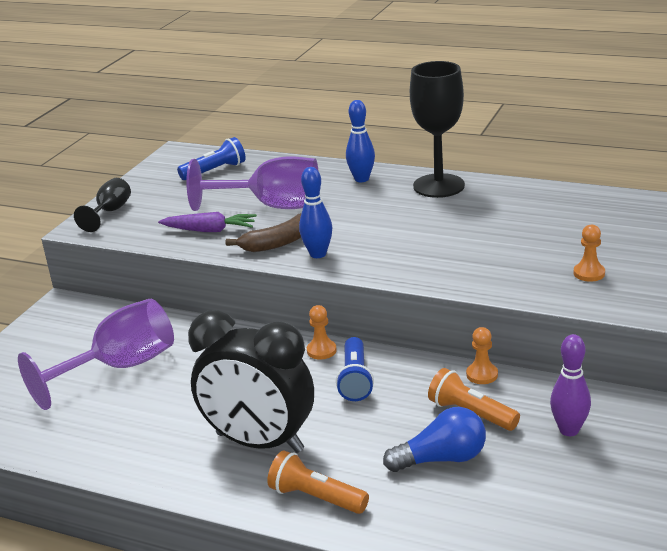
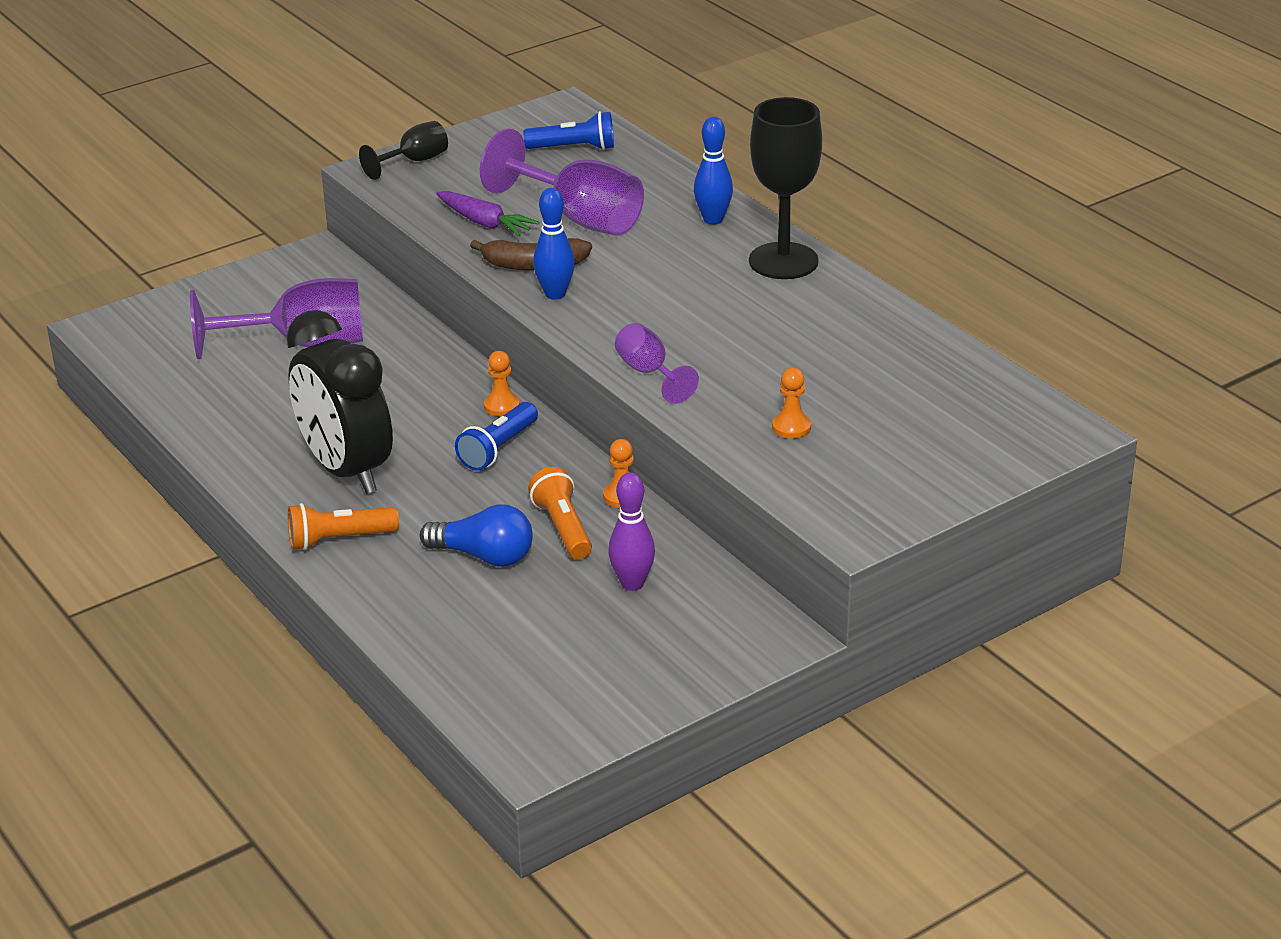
camera: 30 degrees right, 5 degrees up
orange flashlight [267,450,369,514] -> orange flashlight turned 75 degrees counterclockwise [288,503,399,550]
none -> purple goblet [615,323,699,404]

